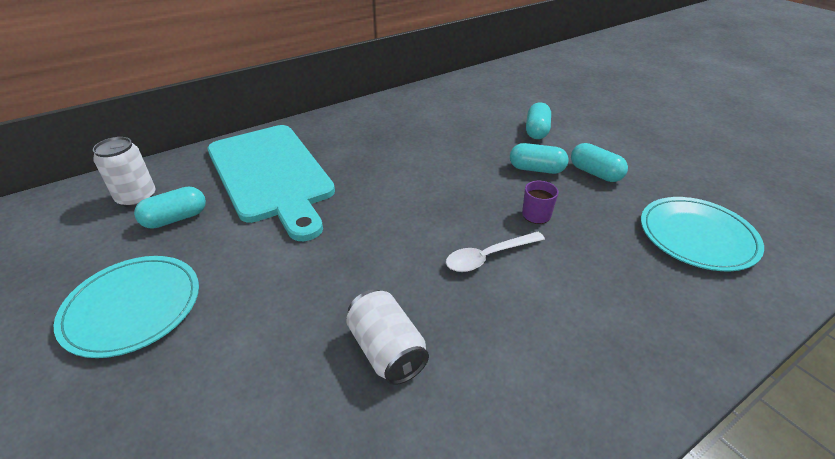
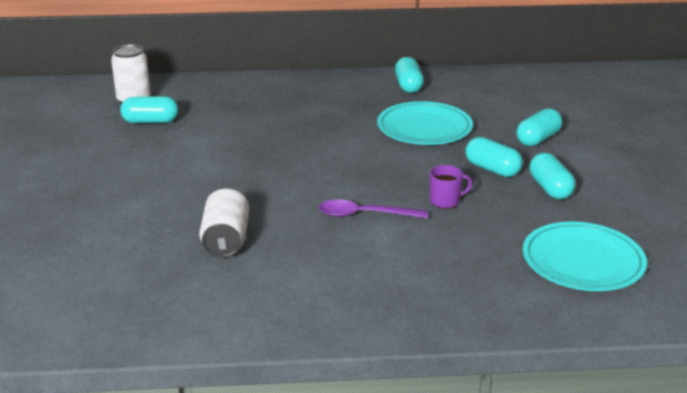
camera: 30 degrees right, 10 degrees down
turquoise plate [54,256,199,358] -> turquoise plate moved to [377,101,473,145]
turquoise cutting board [208,125,335,241] -> none
white spoon [446,232,545,272] -> purple spoon [319,199,428,218]
none -> turquoise capsule [395,57,424,93]

